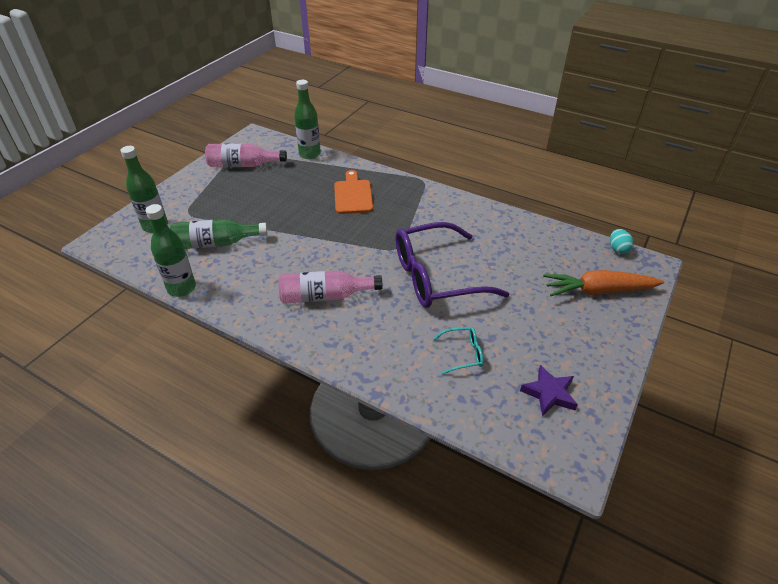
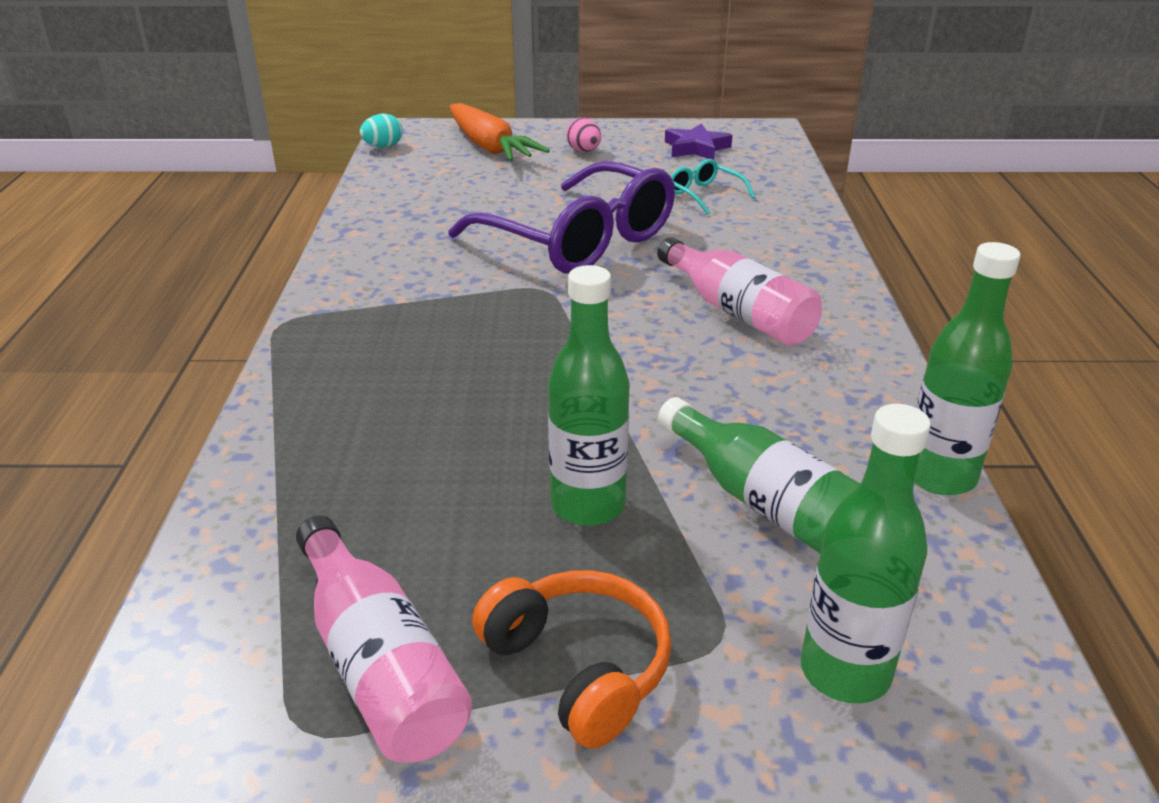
camera: 120 degrees left, 10 degrees down
green bottle [294,80,321,159] -> green bottle moved to [548,265,630,526]
orange cutting board [334,170,373,214] -> none
none -> orange headphones [472,570,672,749]
none -> pink egg [566,118,601,152]

